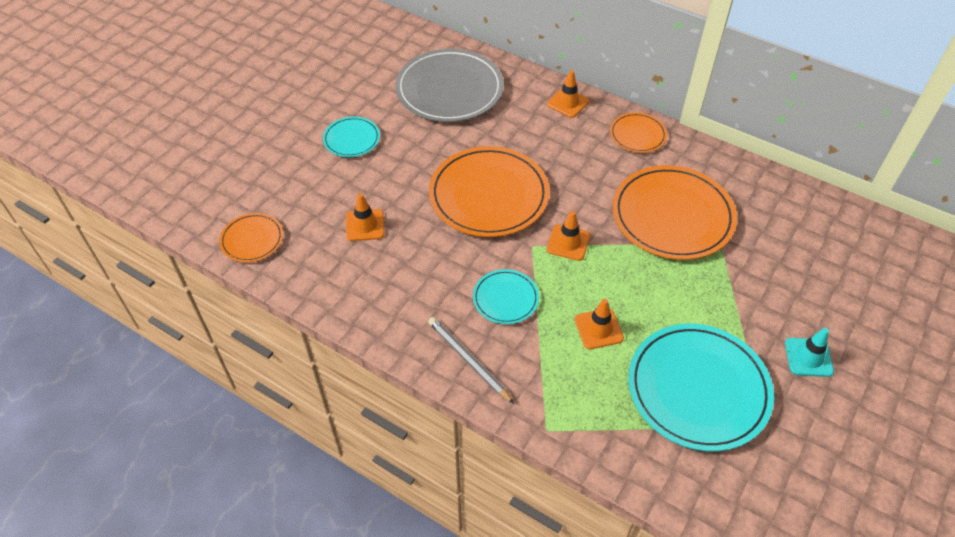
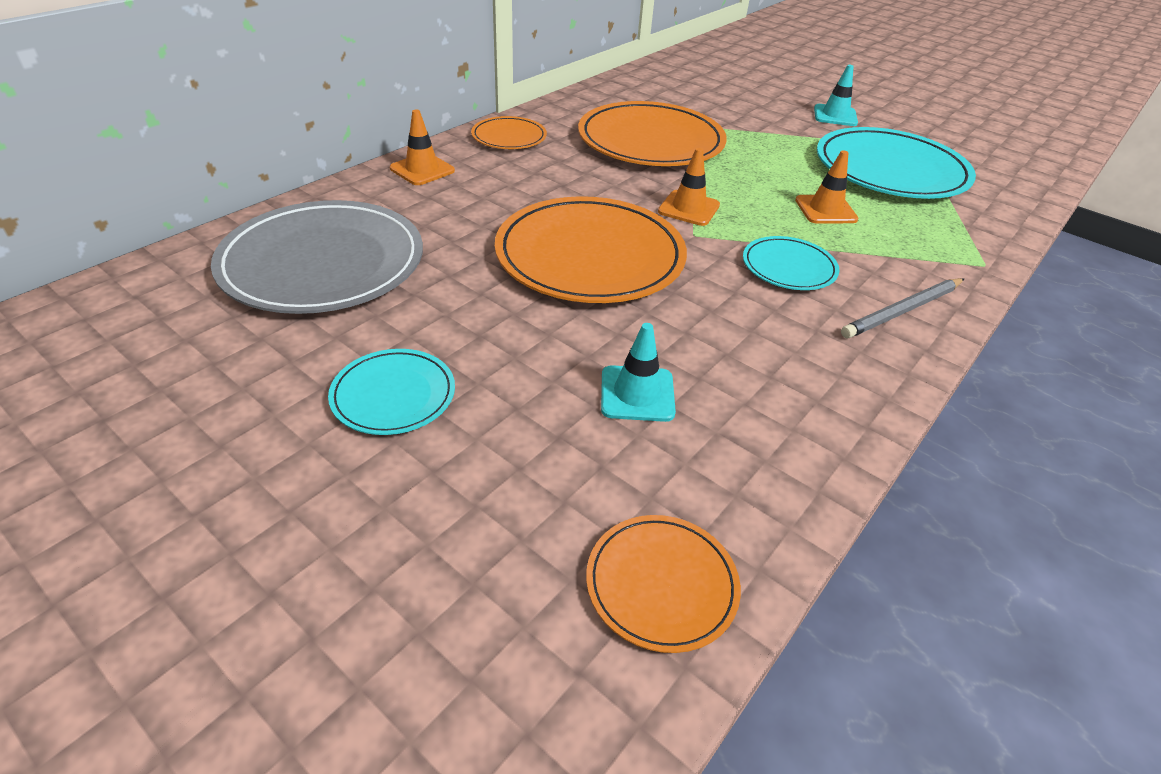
camera: 85 degrees left, 10 degrees down
orange traffic cone [346,193,384,241] -> turquoise traffic cone [601,323,676,422]

